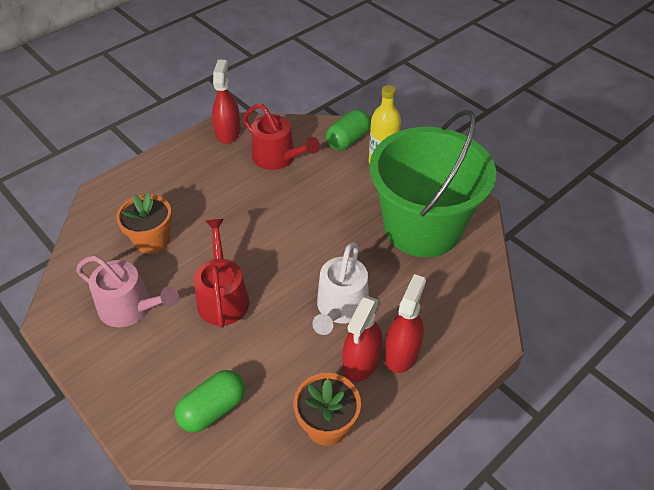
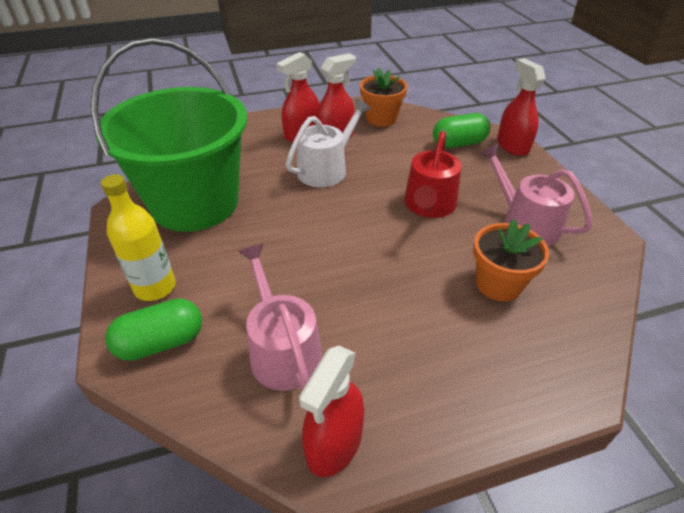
camera: 155 degrees left, 5 degrees down
red watering can [243,104,320,170] -> pink watering can [239,244,322,391]
none -> red spray bottle [497,58,546,156]

